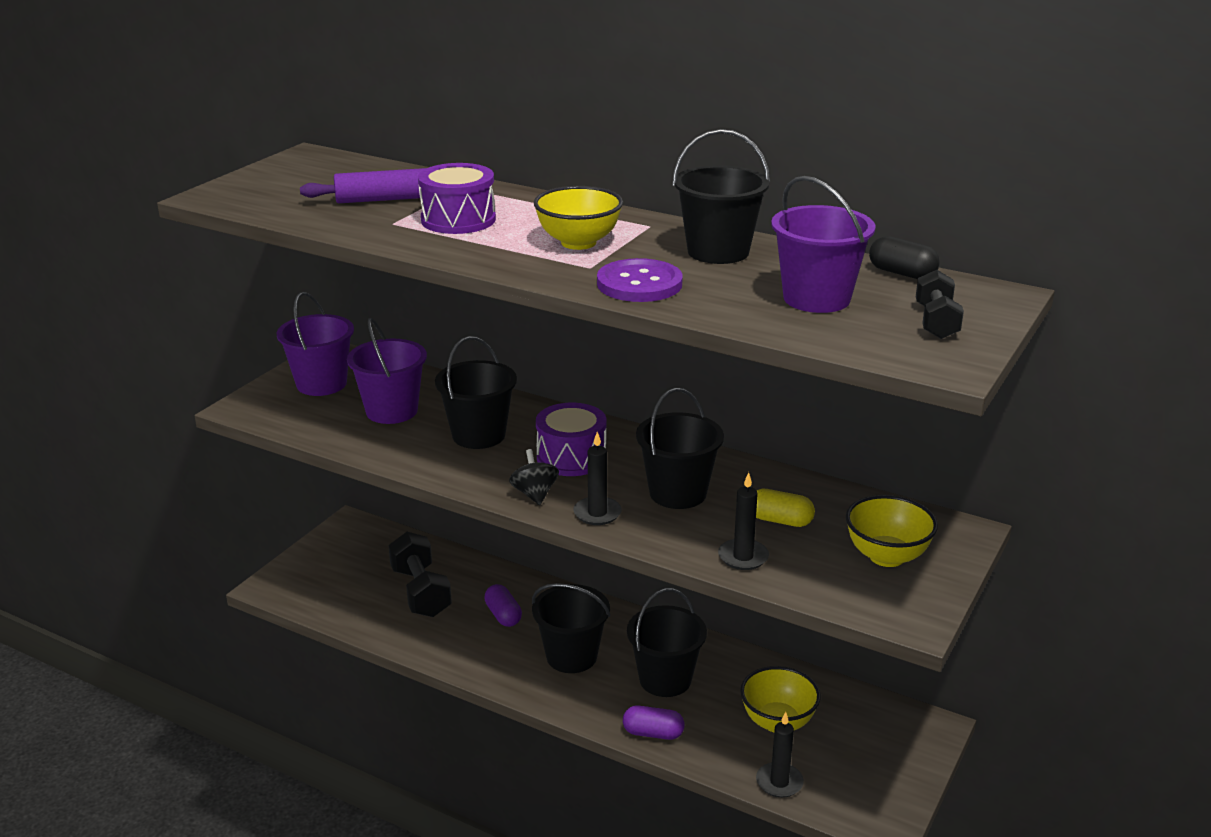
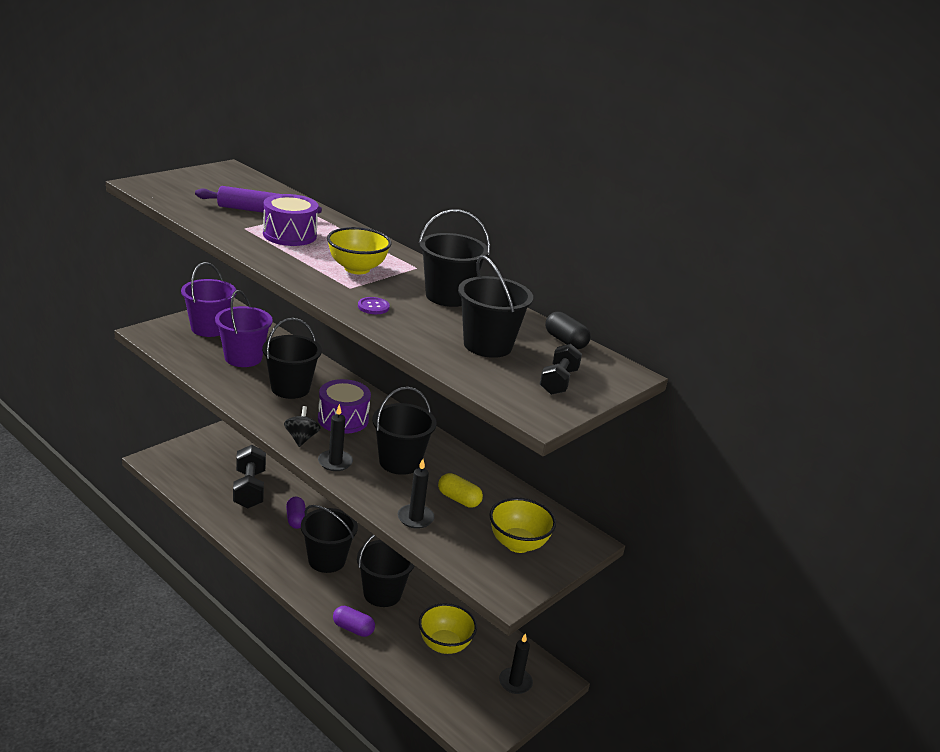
camera: 10 degrees right, 0 degrees up
purple button [597,258,683,302] -> purple button [358,297,390,314], size x0.51
black candle [756,712,804,798] -> black candle moved to [499,633,533,694]
purple bucket [771,176,875,313] -> black bucket [458,255,533,358]

